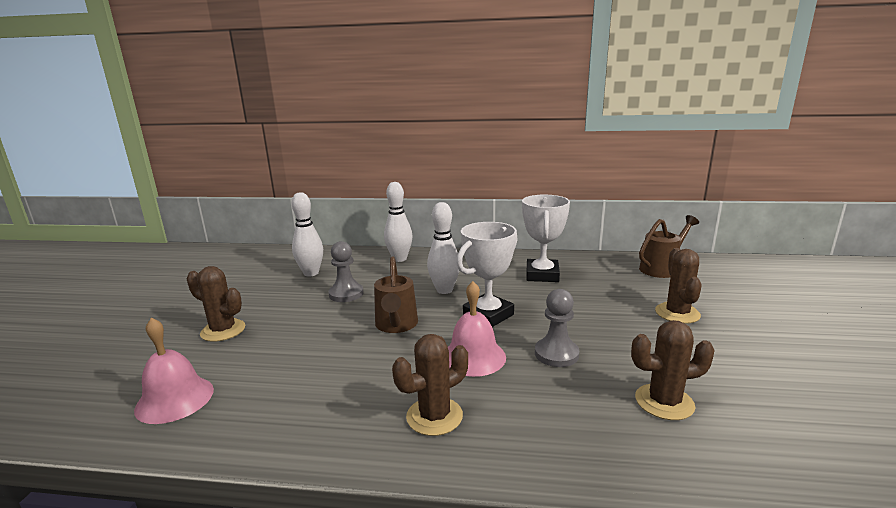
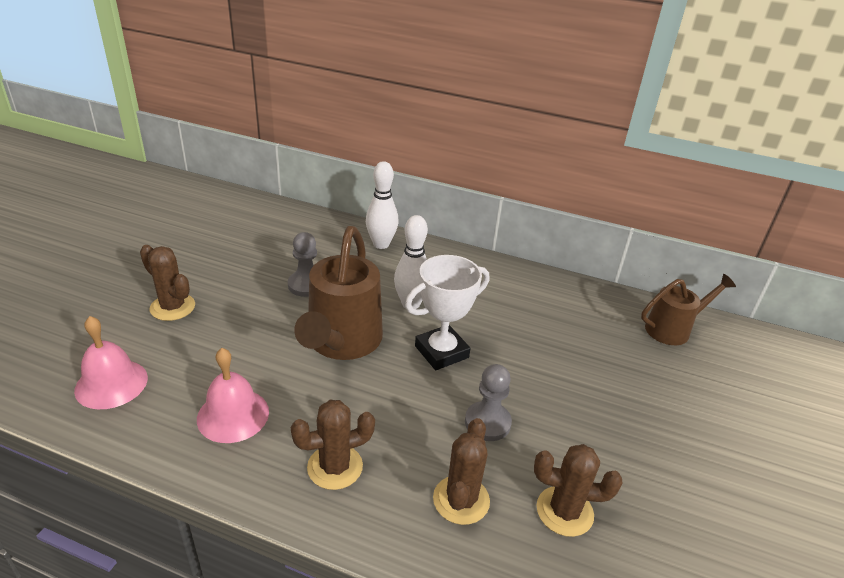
camera: 10 degrees right, 15 degrees up
white bowling pin [292,192,323,276] -> none
brown watering can [374,256,418,333] -> brown watering can [294,226,383,360], size x1.64
pink bell [448,281,506,377] -> pink bell moved to [197,348,269,443]
white trophy [522,195,570,282] -> none
brown cactus [655,248,702,324] -> brown cactus moved to [433,418,490,525]

